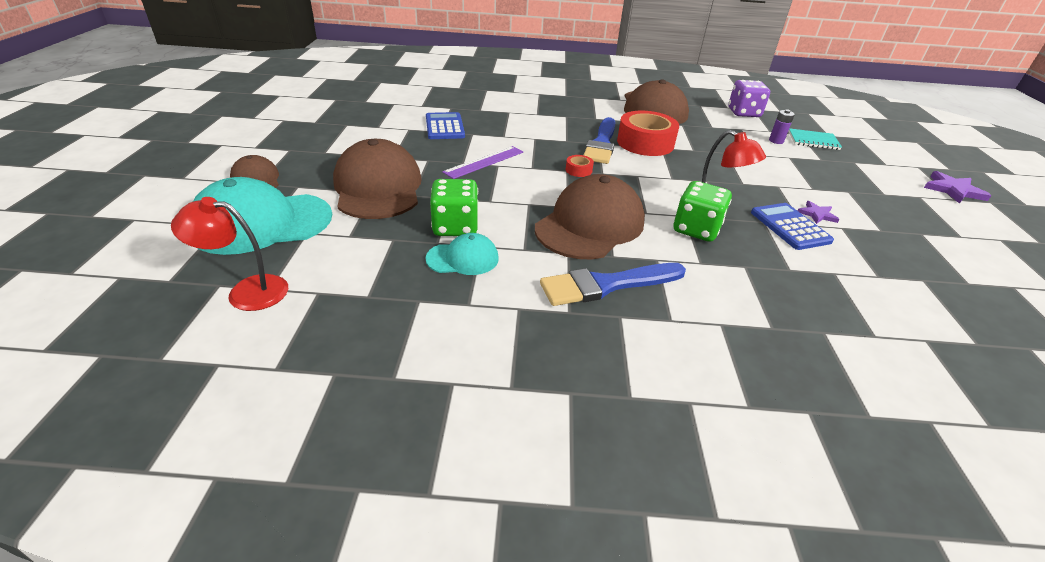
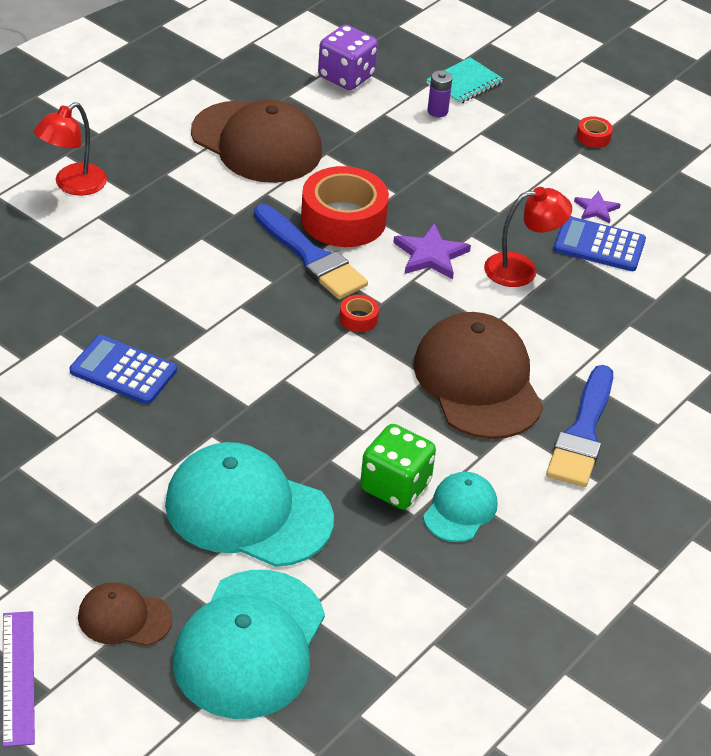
camera: 55 degrees left, 5 degrees up
red lamp [171,197,288,311] -> red lamp moved to [34,102,107,196]
brown cap [333,139,422,219] -> turquoise cap [165,442,334,567]
purple ruler [442,146,523,179] -> purple ruler moved to [3,611,35,747]
green dice [674,181,732,242] -> none
purple star [924,171,991,204] -> purple star moved to [393,223,471,279]
none -> red tape [577,116,613,148]

